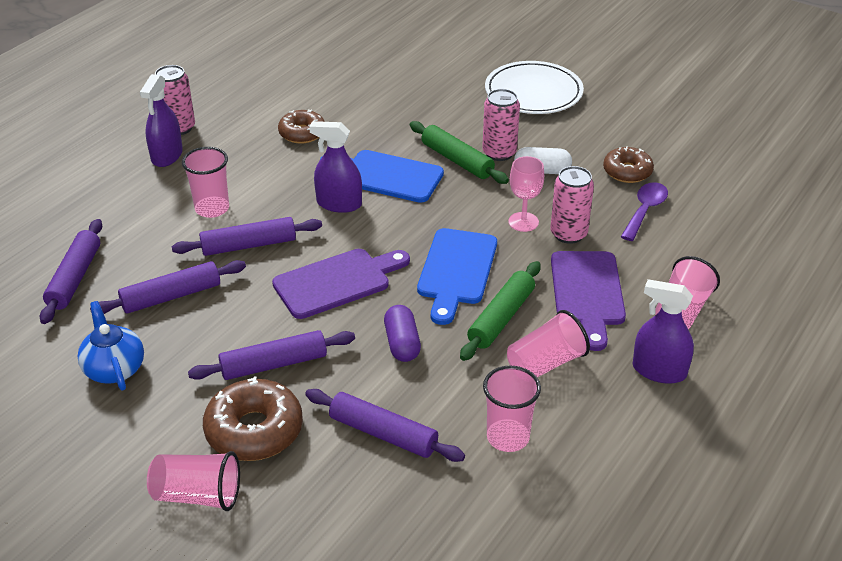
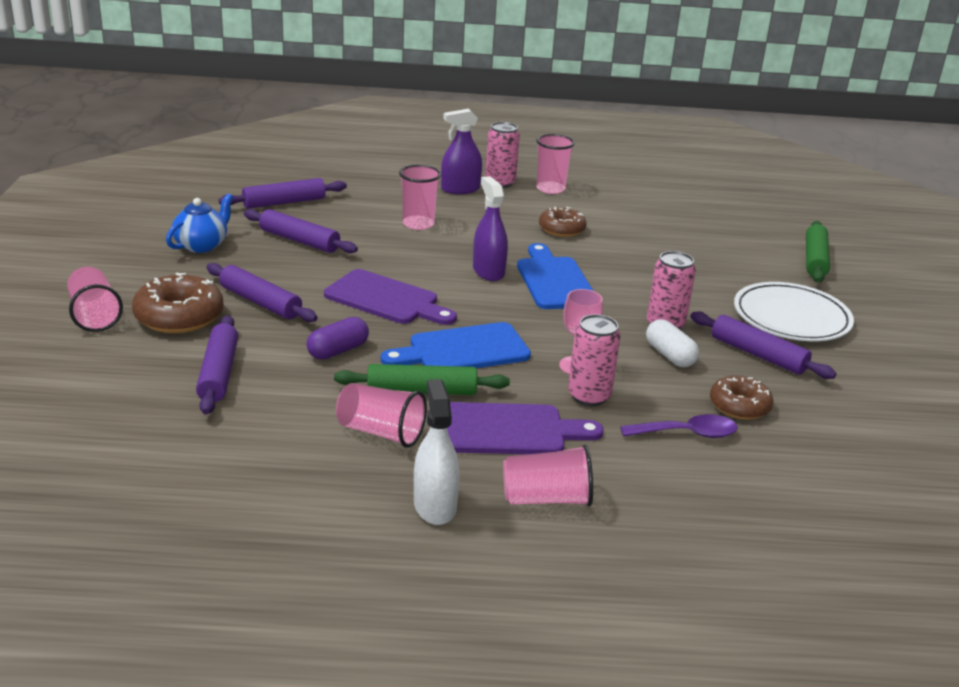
camera: 55 degrees right, 10 degrees down
purple rolling pin [172,217,322,256] -> purple rolling pin moved to [690,311,837,379]
green rolling pin [410,121,509,184] -> green rolling pin moved to [806,221,830,283]
pink cup [483,366,541,452] -> pink cup moved to [536,134,575,194]
purple cutting board [551,251,626,351] -> purple cutting board turned 150 degrees counterclockwise [447,402,604,454]
purple spray bottle [633,279,694,384] -> white spray bottle [414,379,460,525]

